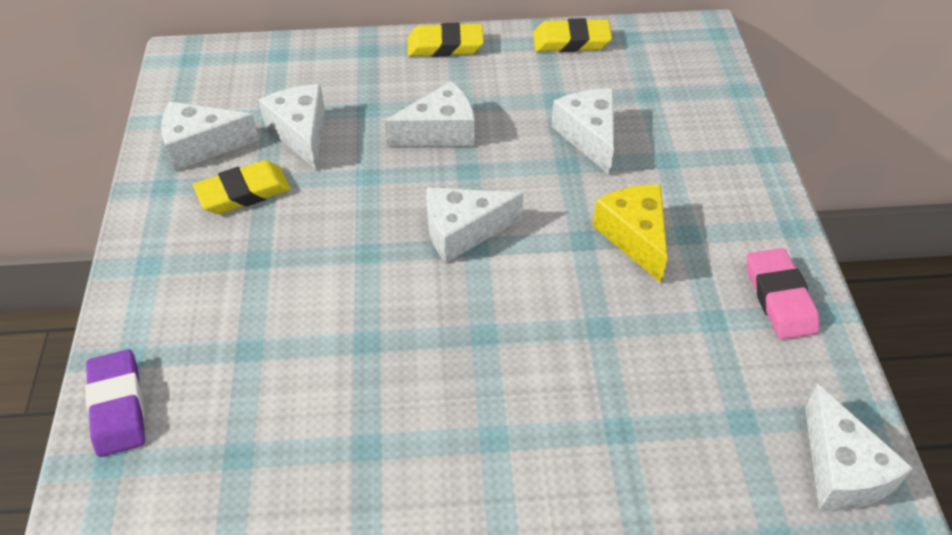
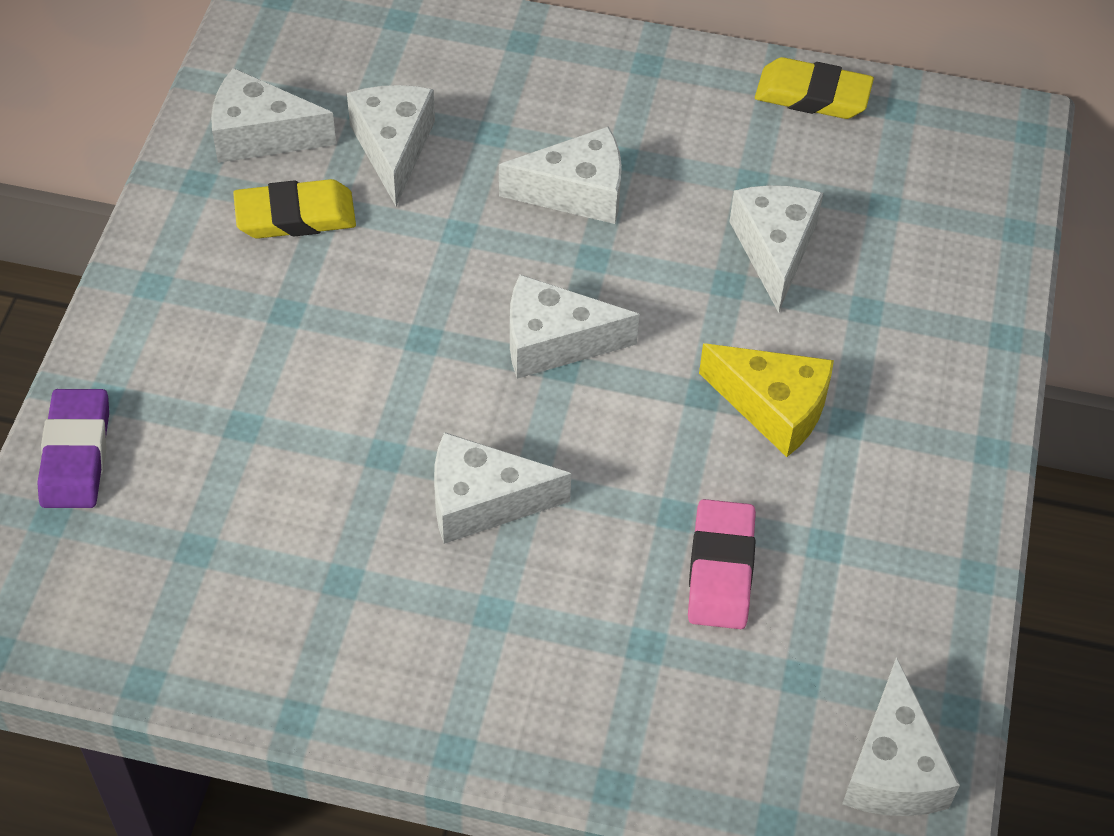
camera: 15 degrees right, 5 degrees up
yellow eraser [408,23,484,57] -> none
yellow cheese [593,185,668,284] -> yellow cheese turned 120 degrees clockwise [699,344,834,457]
pink eraser [747,248,820,340] -> pink eraser moved to [688,499,756,629]
none -> white cheese [434,432,572,544]

